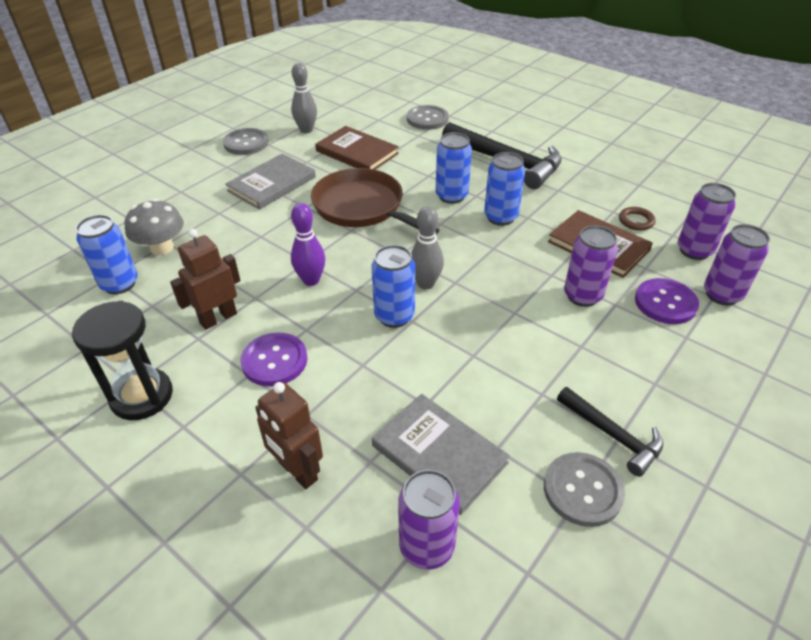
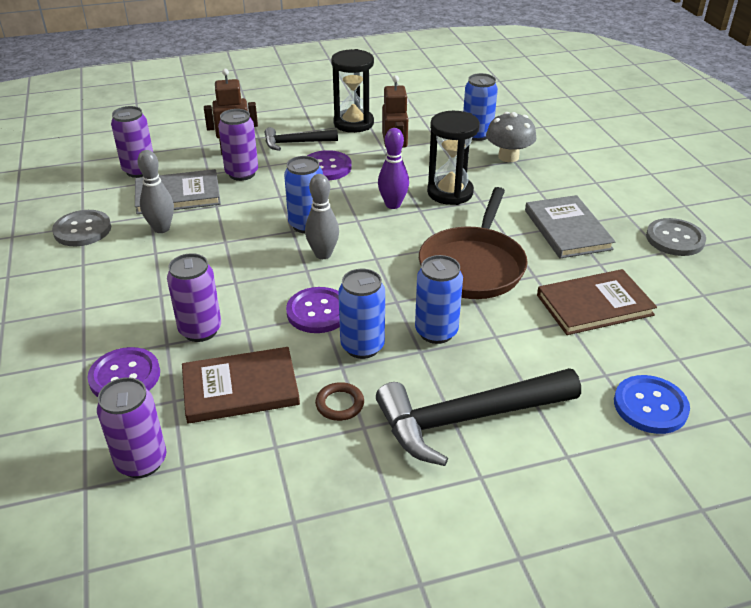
camera: 125 degrees right, 5 degrees down
grey bowling pin [291,63,317,133] -> grey bowling pin moved to [137,150,174,233]
brown pan [311,168,439,235] -> brown pan turned 120 degrees clockwise [419,187,528,299]
grey button [407,105,449,130] -> blue button [614,375,690,434]
black hammer [557,387,663,477] -> black hammer moved to [264,127,338,151]
brown ring [619,207,656,231] -> brown ring moved to [315,382,364,421]
purple can [704,224,770,306] -> purple can moved to [218,109,258,181]
none -> purple button [286,287,340,333]
none -> black hourglass [427,111,480,205]

